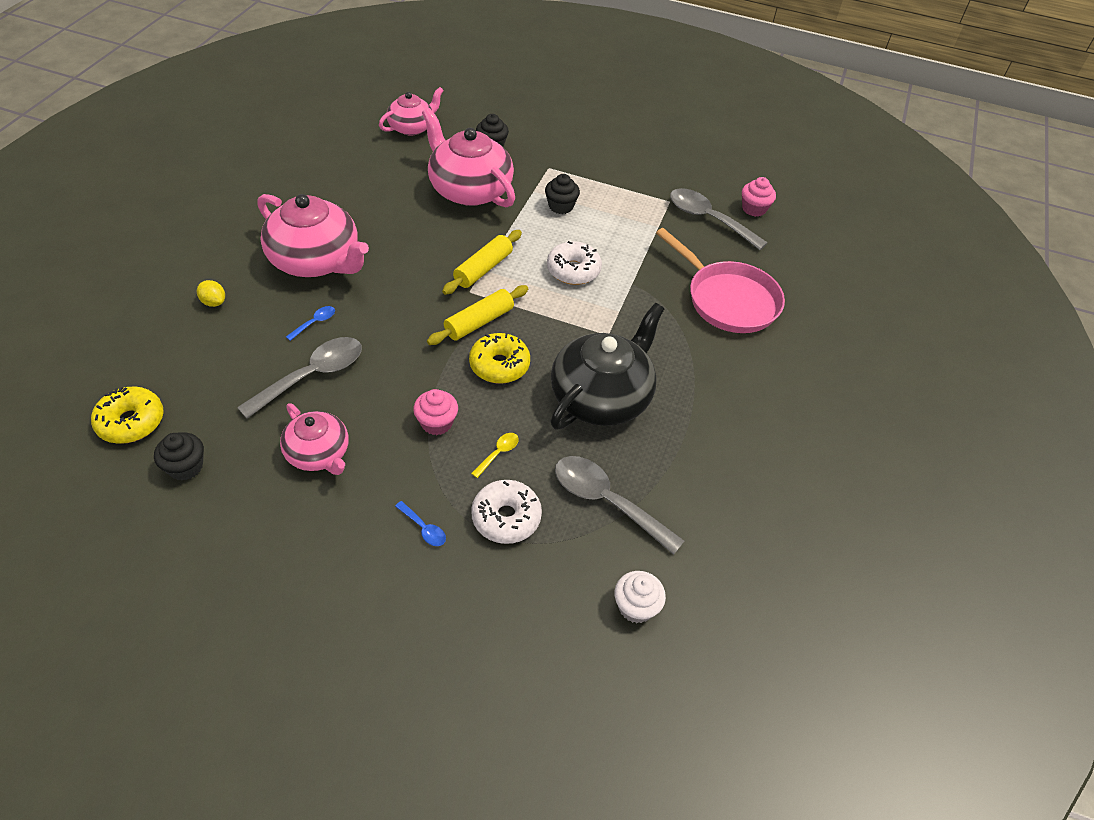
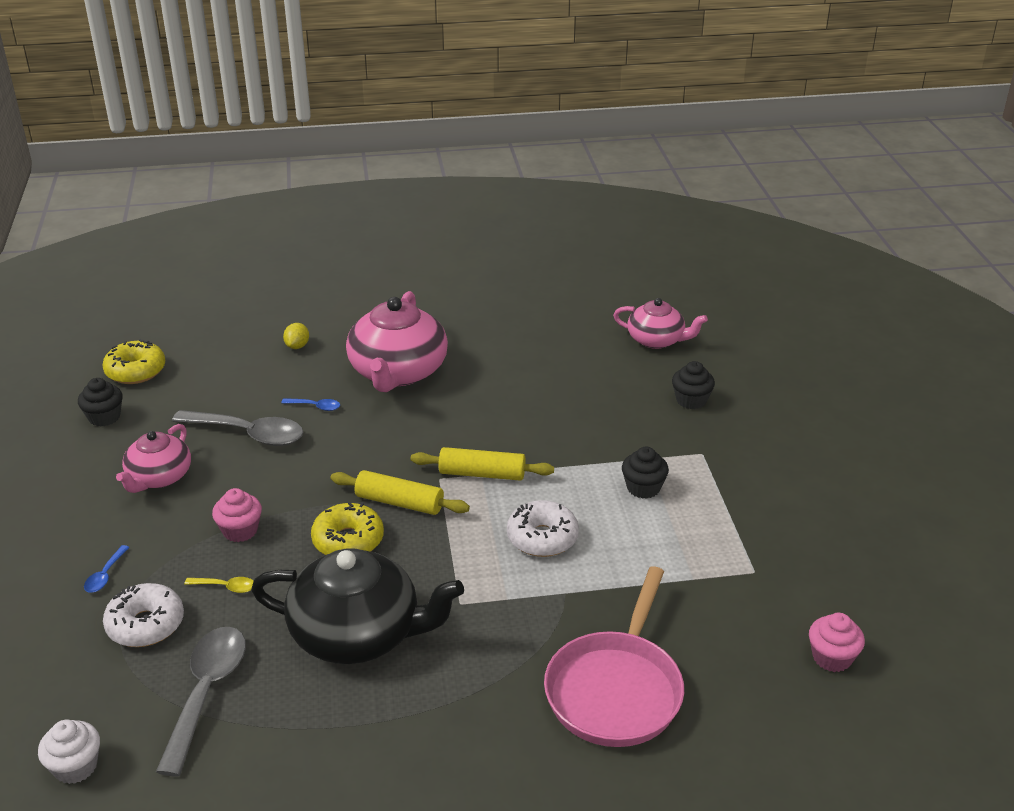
camera: 65 degrees right, 15 degrees down
pink teapot [422,108,515,207] -> none
grey spoon [670,188,768,250] -> none

